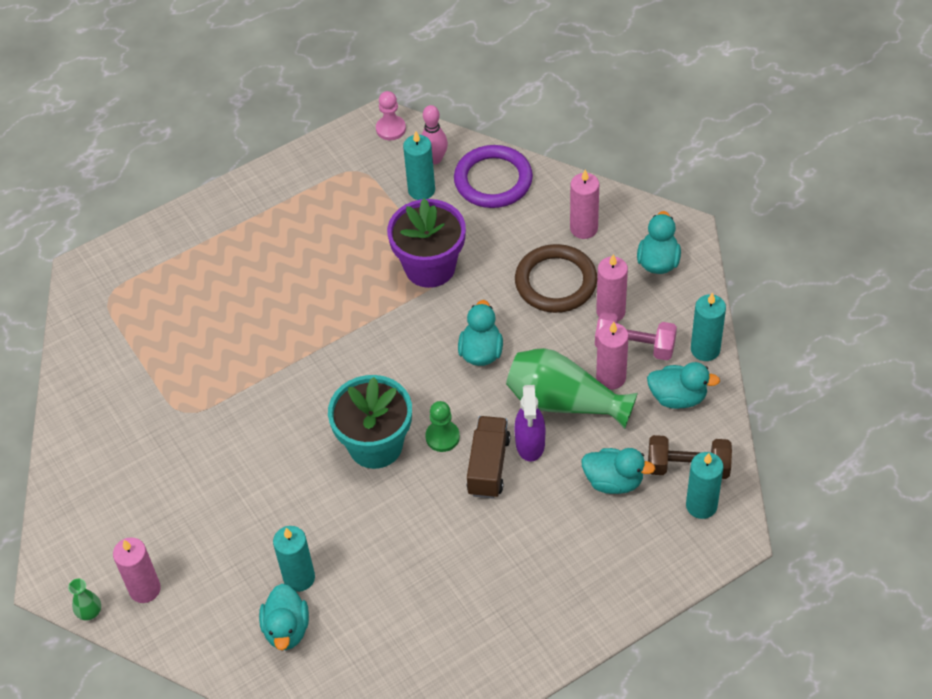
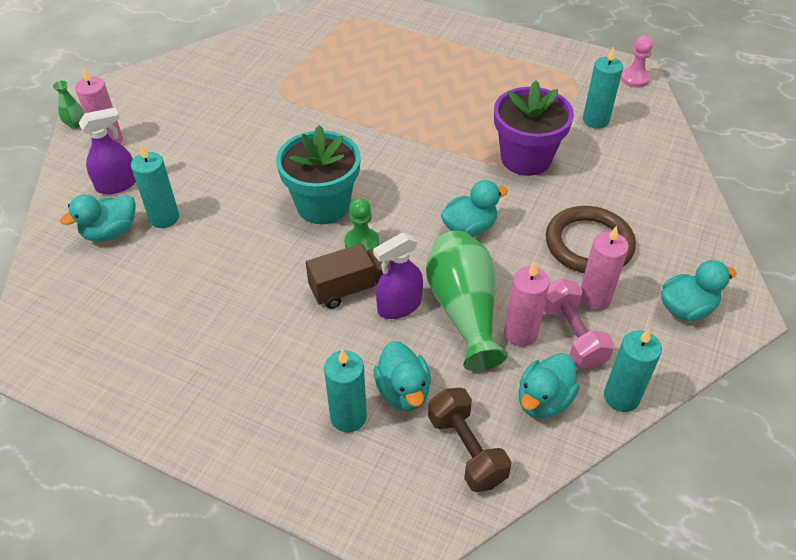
camera: 55 degrees right, 5 degrees down
pink bowling pin [421,105,448,164] -> none
purple ring [454,145,533,208] -> none
pink candle [570,170,599,239] -> none
turquoise duck [647,362,720,409] -> turquoise duck turned 60 degrees clockwise [519,353,580,418]
turquoise candle [686,452,723,519] -> turquoise candle moved to [324,349,367,432]
none -> purple spray bottle [79,107,136,194]

